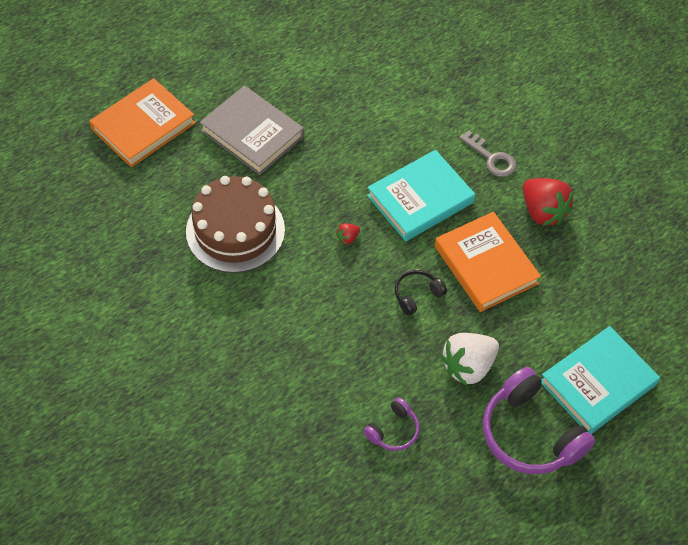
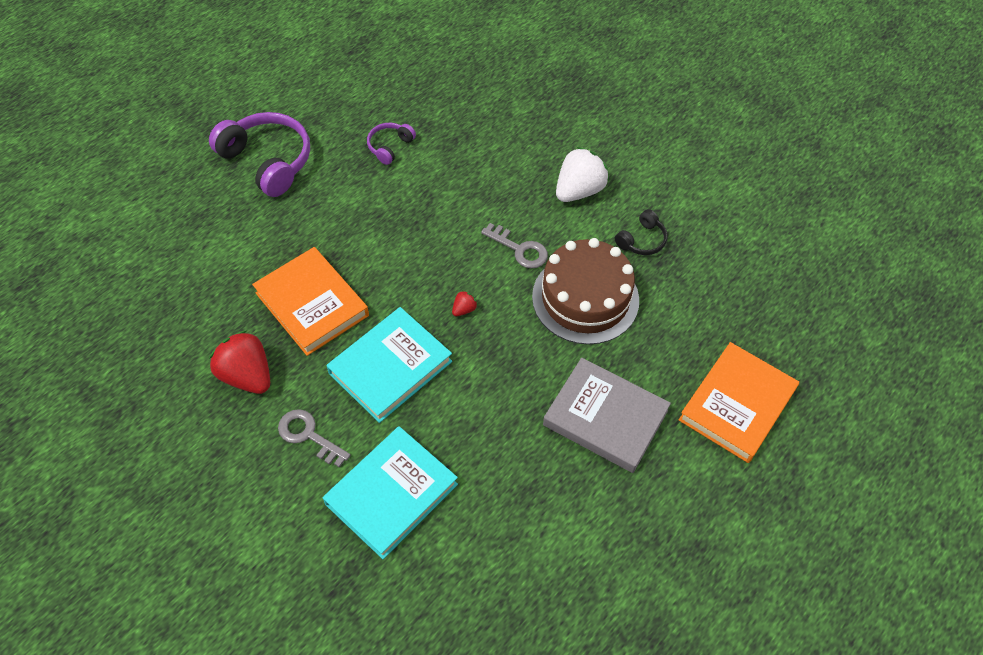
camera: 170 degrees right, 0 degrees up
black headphones [395,269,447,316] -> black headphones moved to [615,209,668,255]
white strawberry [440,333,499,386] -> white strawberry moved to [556,147,609,202]
turquoise book [541,326,660,434] -> turquoise book moved to [323,426,458,559]
none -> grey key [481,223,548,269]

